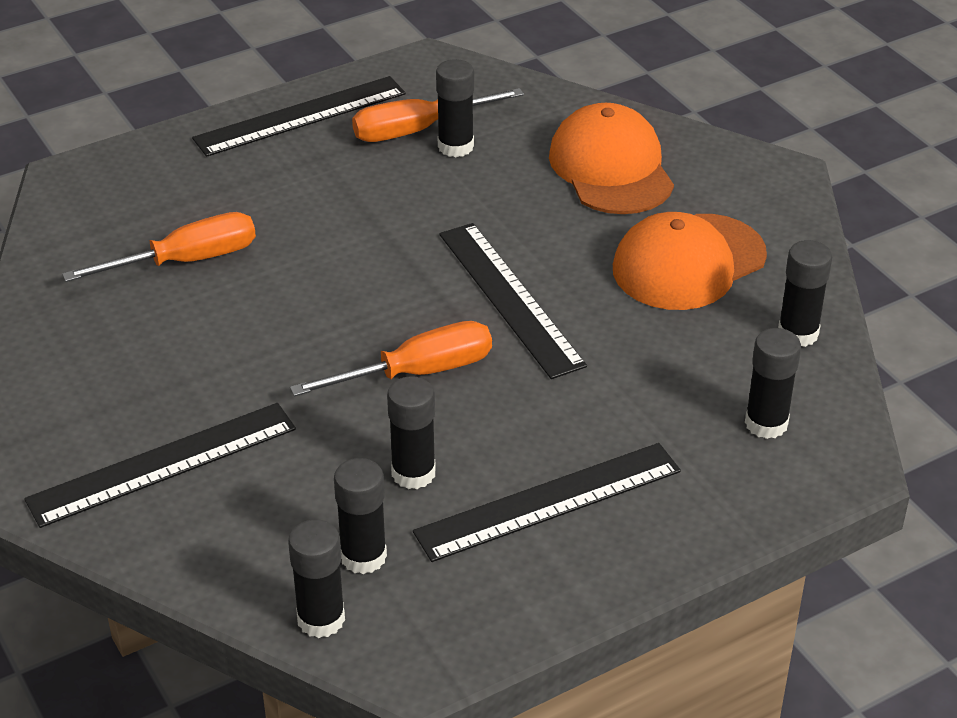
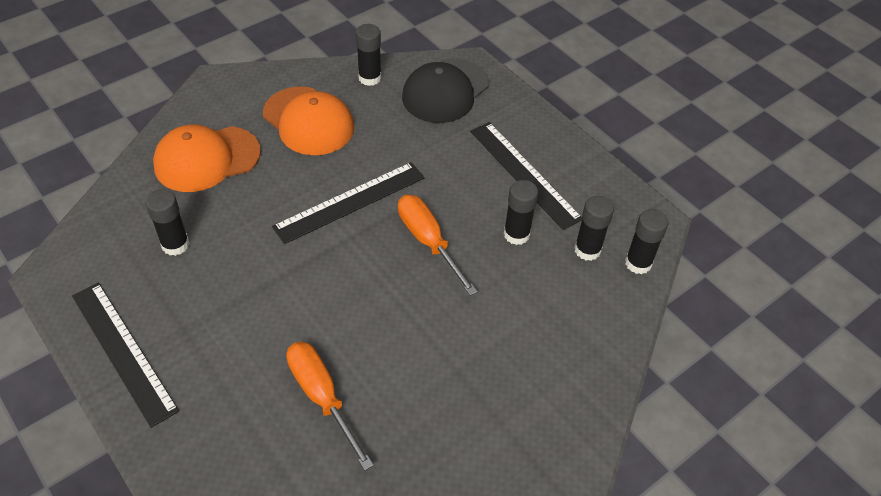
camera: 100 degrees left, 10 degrees up
black ruler [24,403,296,528] -> none
orange screwdriver [352,88,524,142] -> none
black glue stick [745,328,801,439] -> black cap [402,58,489,123]

